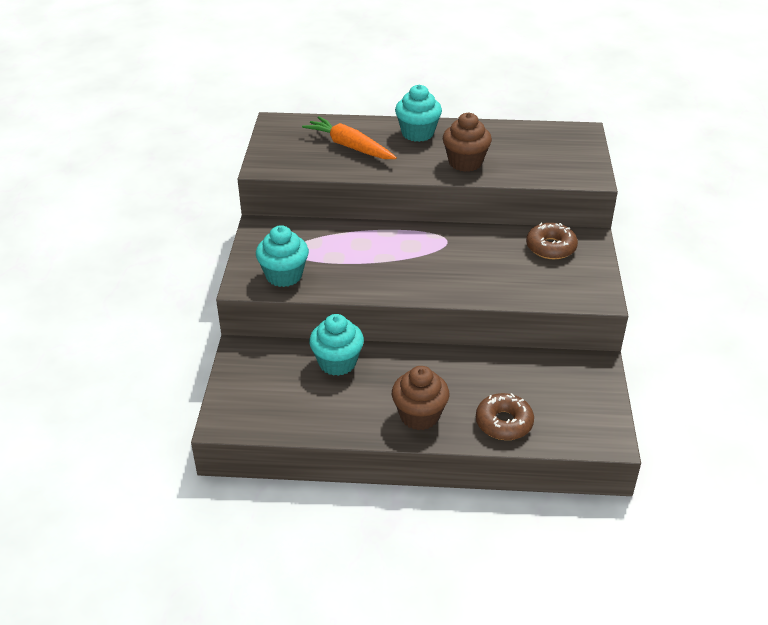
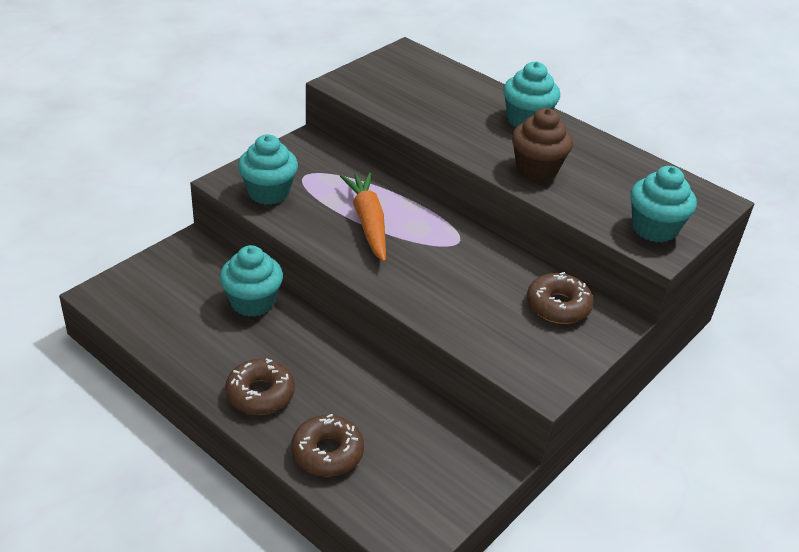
camera: 35 degrees right, 0 degrees up
orange carrot [302,116,397,159] -> orange carrot moved to [340,172,386,262]
brown cupcake [392,366,449,430] -> brown donut [225,359,295,415]
none -> turquoise cupcake [630,166,697,243]

